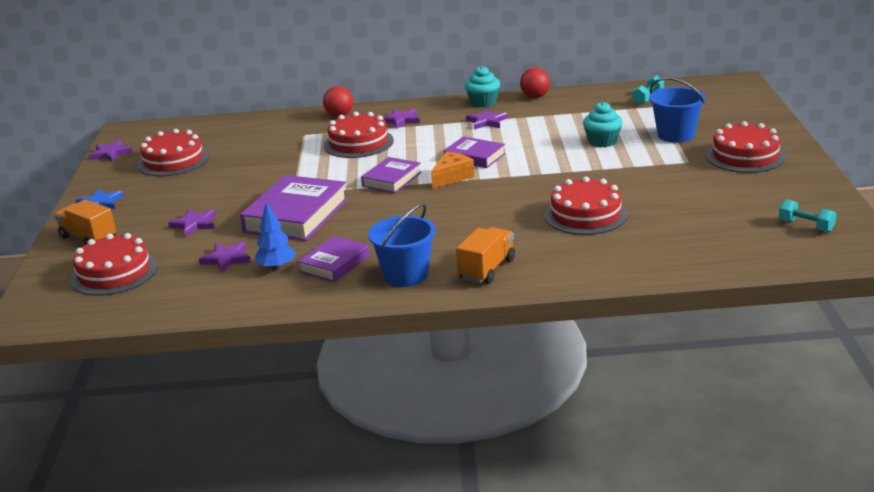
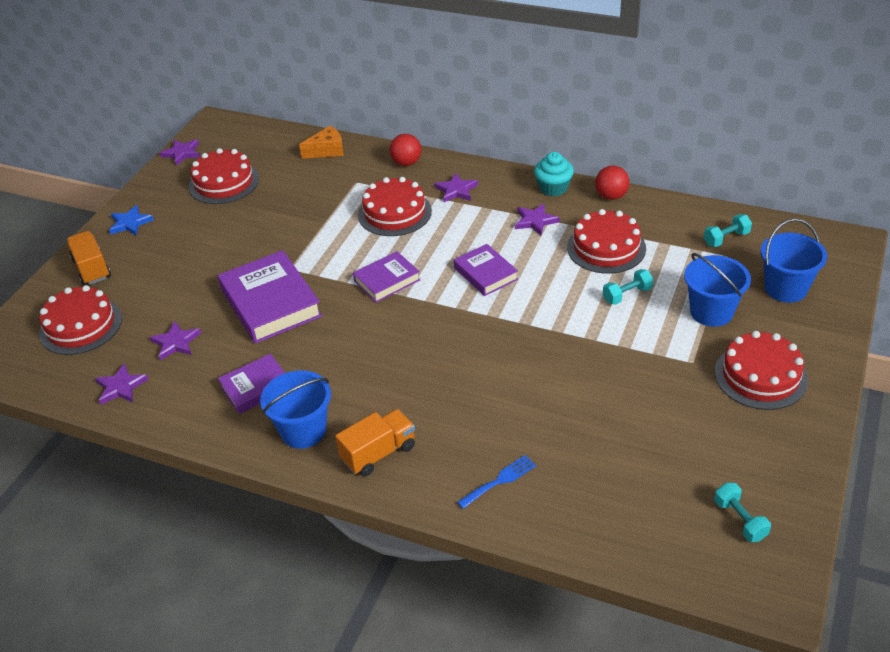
camera: 25 degrees right, 15 degrees up
purple star [168,209,216,236] -> purple star moved to [95,363,149,405]
purple book [240,175,348,241] -> purple book turned 75 degrees counterclockwise [218,250,322,344]
blue tree [255,201,296,270] -> none
orange cheese [431,151,475,189] -> orange cheese moved to [299,126,344,159]
red cake [544,176,628,235] -> red cake moved to [567,209,646,274]
turquoise cupcake [583,102,623,147] -> turquoise dumbbell [603,269,653,305]
none -> blue fork [457,455,536,509]
none -> blue bucket [761,219,827,303]

